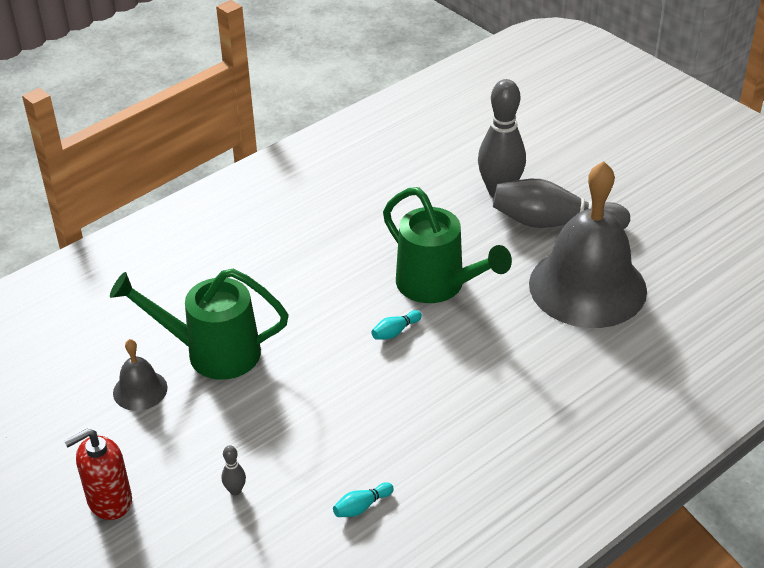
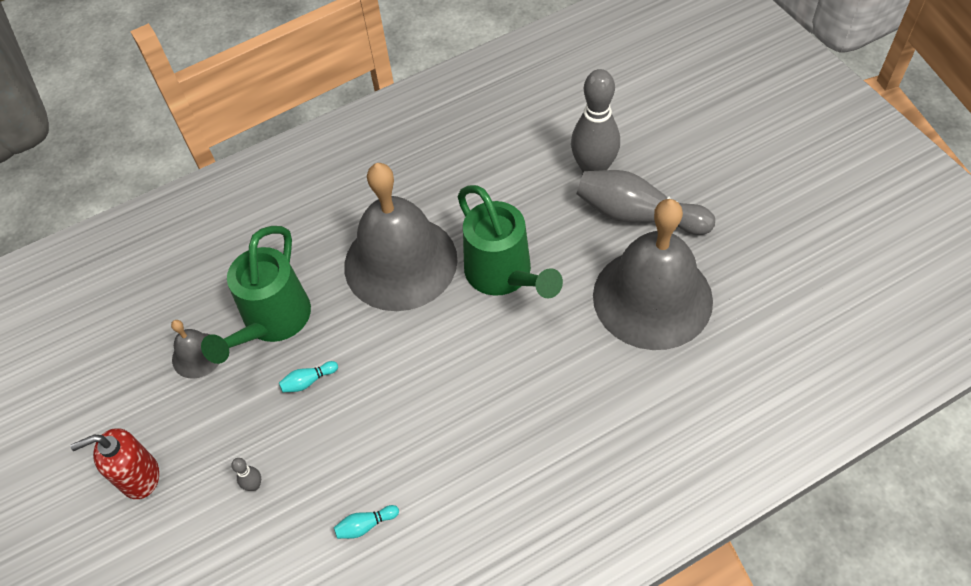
camera: 15 degrees right, 15 degrees up
green watering can [110,269,289,380] -> green watering can turned 90 degrees counterclockwise [201,226,311,364]
turquoise bowling pin [371,310,422,340] -> turquoise bowling pin moved to [279,361,338,392]
none -> grey bell [344,163,458,311]

